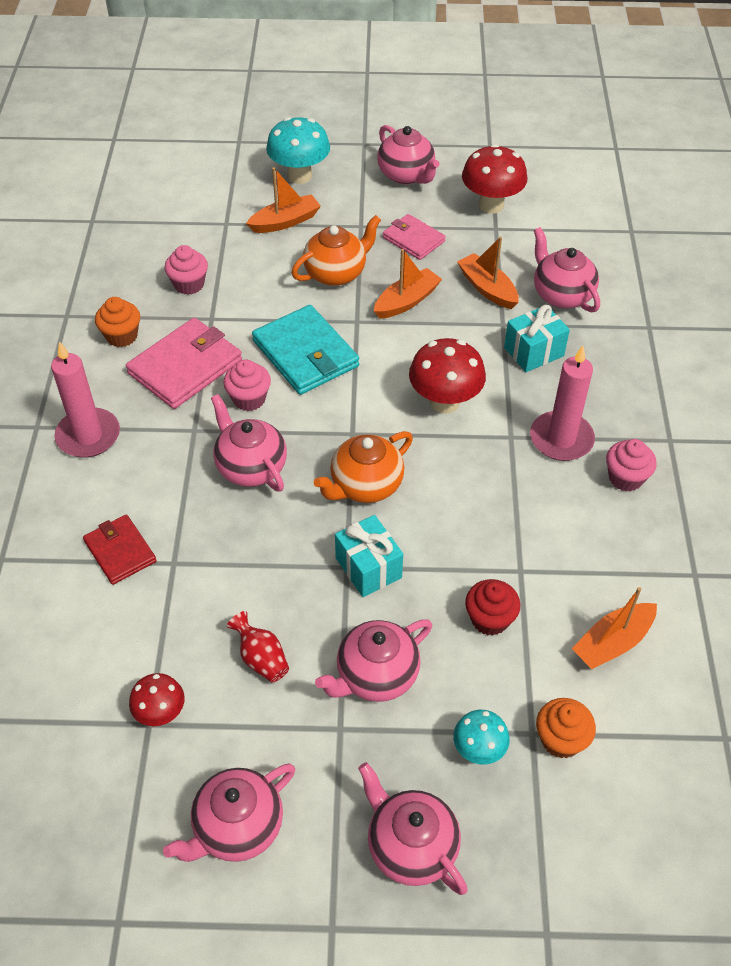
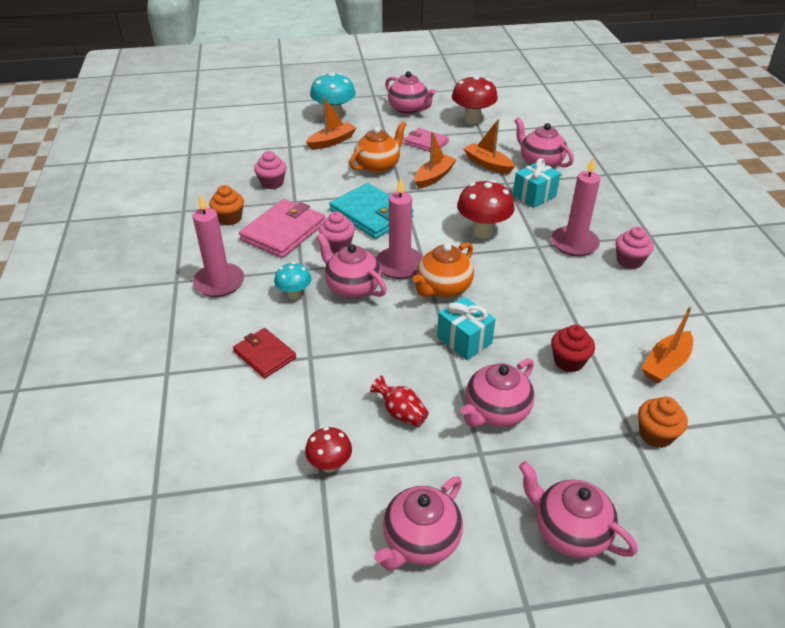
camera: 10 degrees left, 10 degrees down
turquoise mushroom [453,710,510,765] -> turquoise mushroom moved to [274,262,311,300]
none -> pink candle [376,177,423,279]

